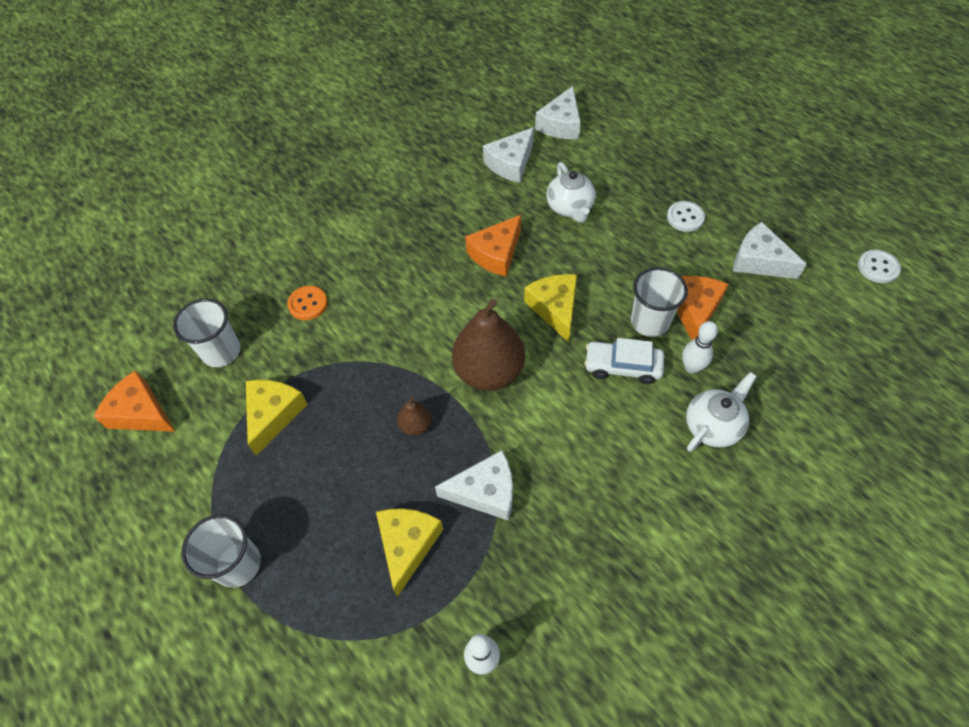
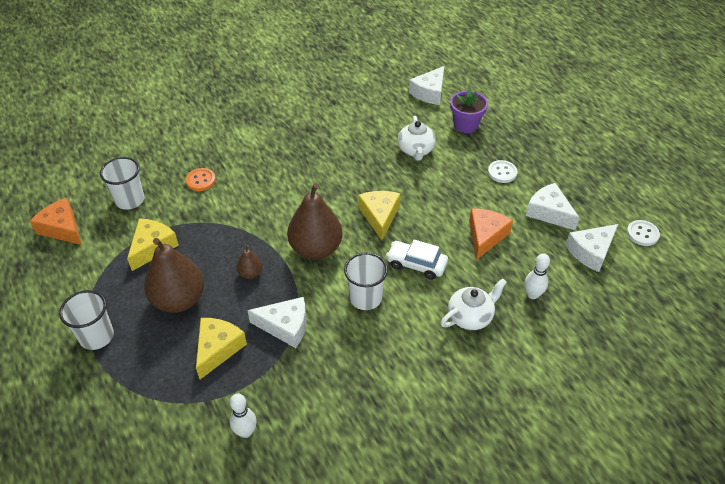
camera: 10 degrees right, 10 degrees down
orange cheese [465,215,521,277] -> none
white cheese [483,127,534,183] -> white cheese moved to [566,224,618,272]
white cup [631,267,688,337] -> white cup moved to [344,252,388,310]
white bowling pin [682,321,718,374] -> white bowling pin moved to [525,253,550,299]
none -> brown pear [144,238,204,313]
none -> purple flower pot [450,88,488,133]

